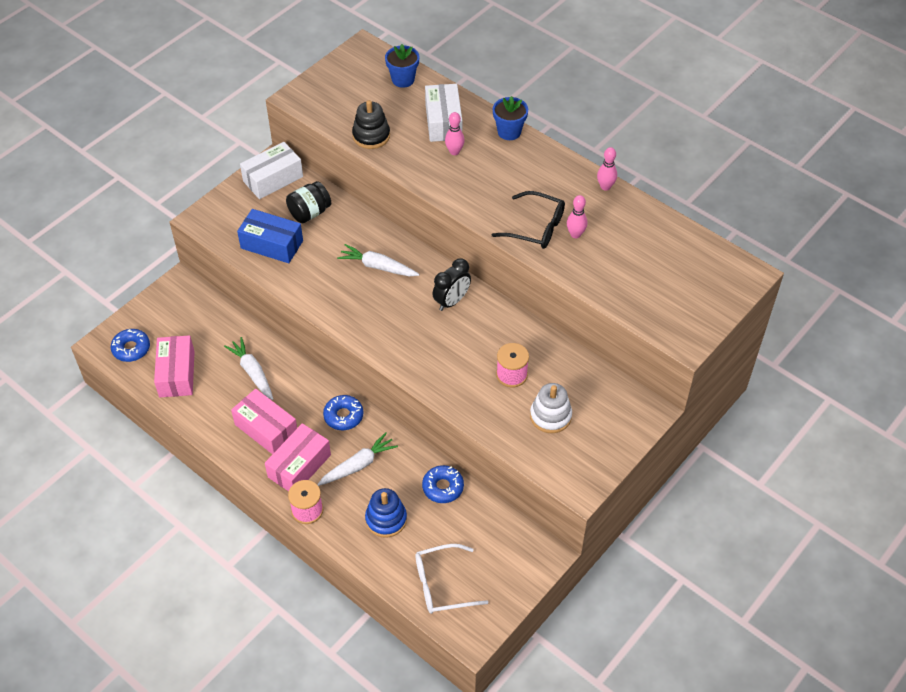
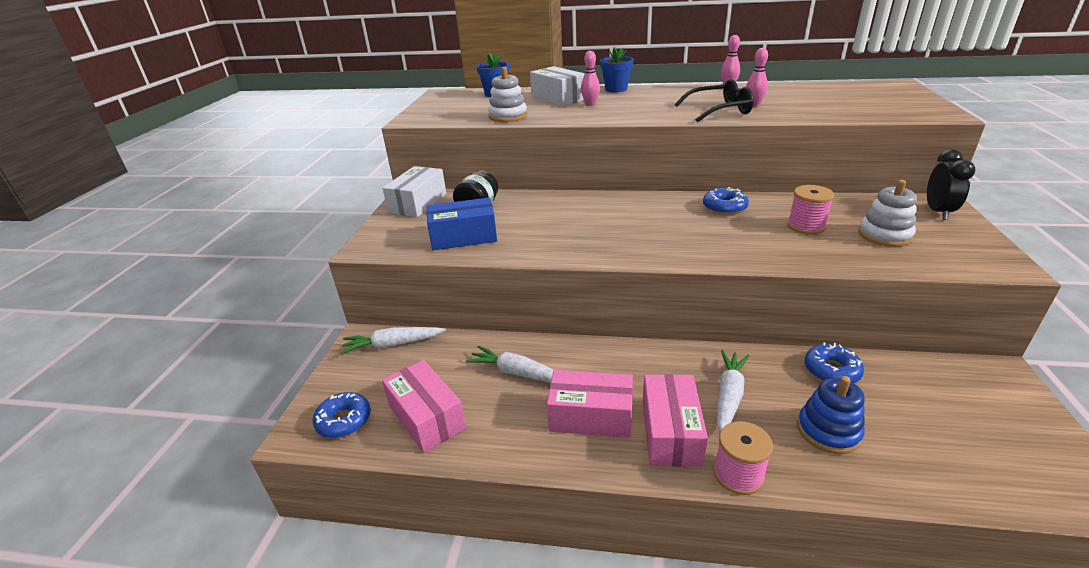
camera: 30 degrees left, 20 degrees down
blue donut [323,395,363,430] -> blue donut moved to [703,187,749,215]
white carrot [337,244,419,276] -> white carrot moved to [341,327,446,354]
black stacking toy [352,100,390,149] -> white stacking toy [488,67,527,122]
white glasses [415,544,488,614] -> none
black clock [433,258,471,311] -> black clock moved to [927,149,975,220]

